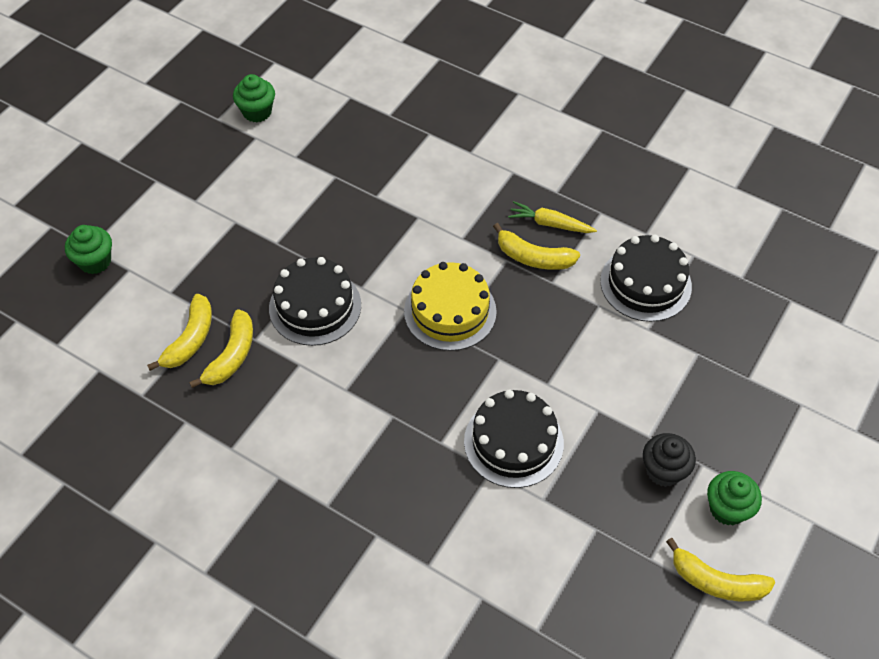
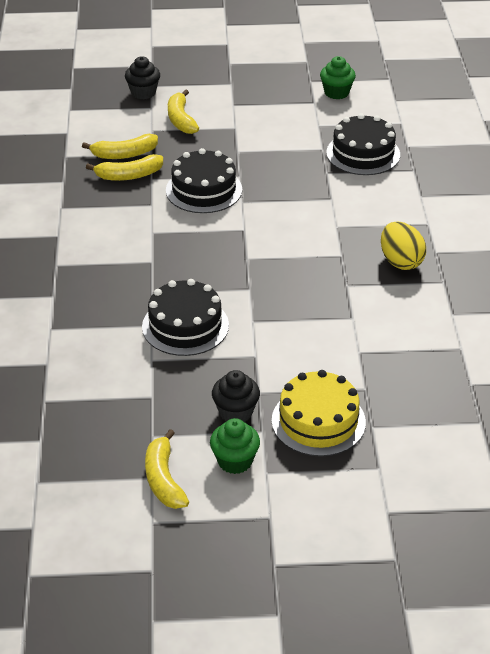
camera: 55 degrees right, 15 degrees down
green cupcake [65,225,112,274] -> black cupcake [125,56,160,100]
yellow cake [404,262,497,351] -> yellow cake moved to [272,370,366,456]
yellow banana [493,223,580,270] -> yellow banana moved to [168,89,199,134]
yellow carrot [508,202,597,233] -> yellow egg [381,222,426,270]
black cake [600,235,692,322] -> black cake moved to [326,113,400,175]

